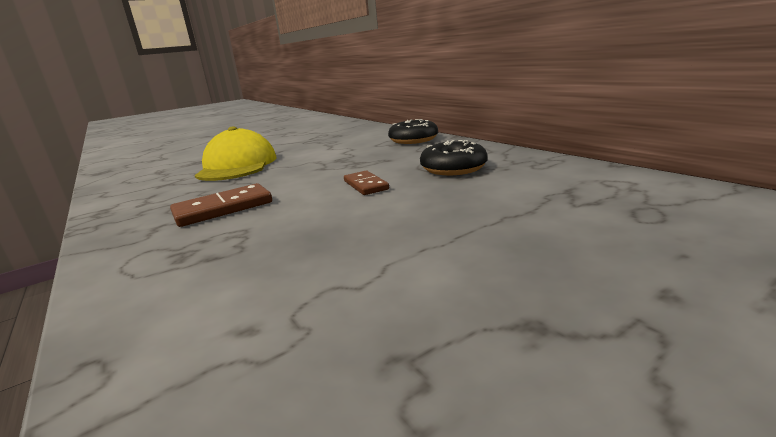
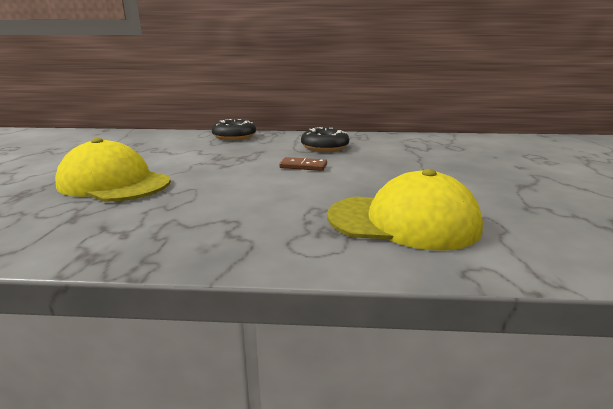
camera: 55 degrees left, 0 degrees up
brown domino [170,183,272,227] -> none
none -> yellow cap [327,169,483,250]

